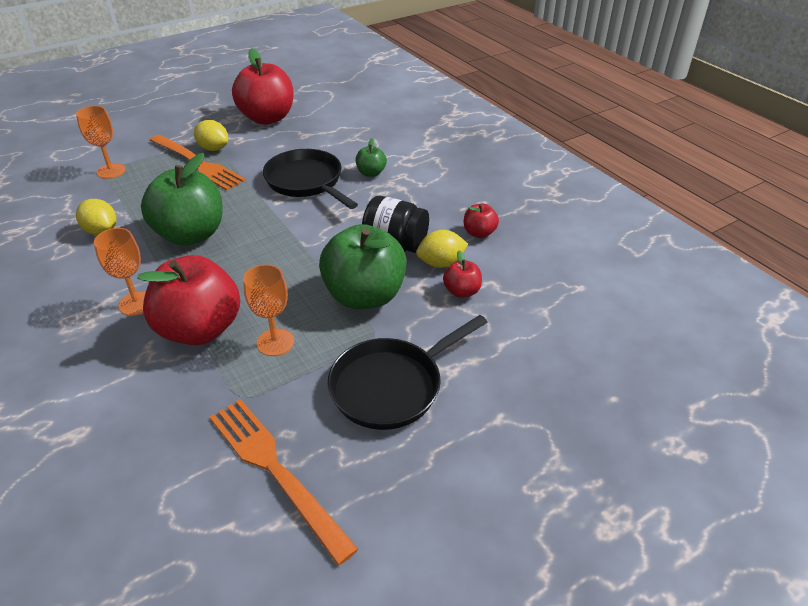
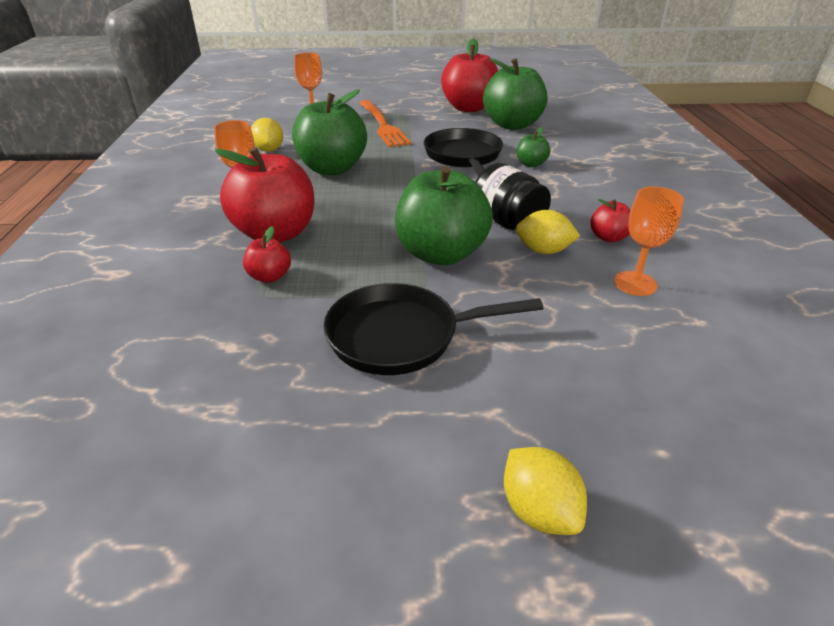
camera: 30 degrees right, 5 degrees down
yellow lemon [194,120,228,151] -> yellow lemon moved to [504,447,587,535]
orange fork [210,399,358,565] -> none
orange goblet [243,264,294,356] -> orange goblet moved to [614,186,684,296]
red apple [443,250,482,298] -> red apple moved to [243,226,291,283]
none -> green apple [483,58,547,130]

